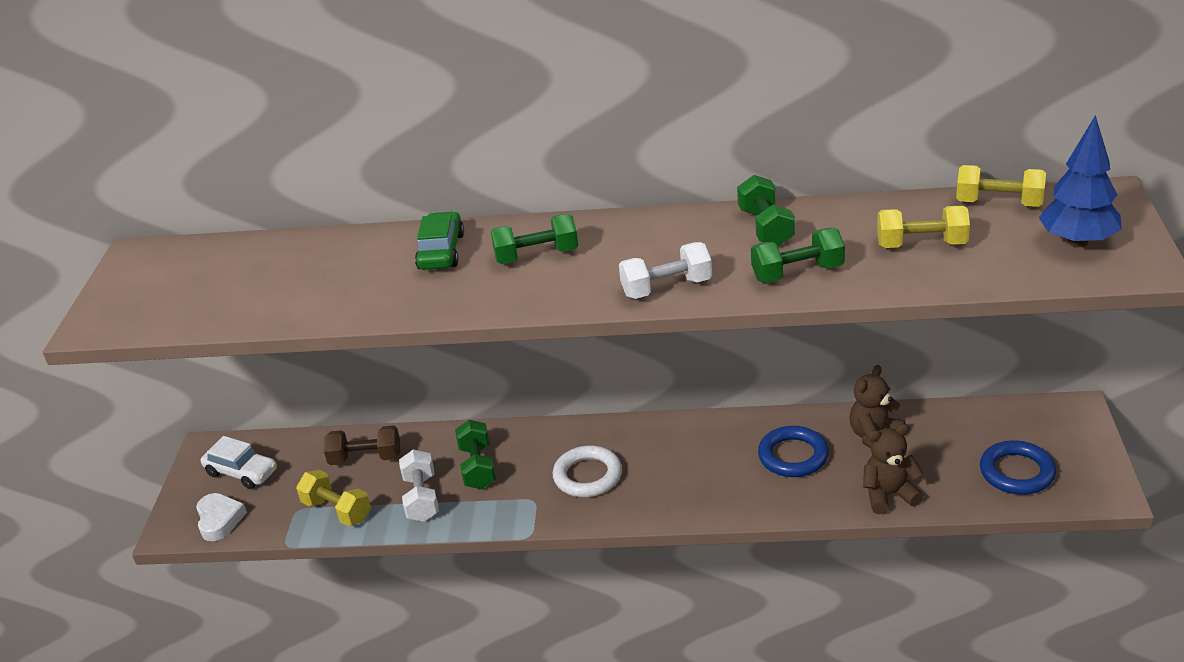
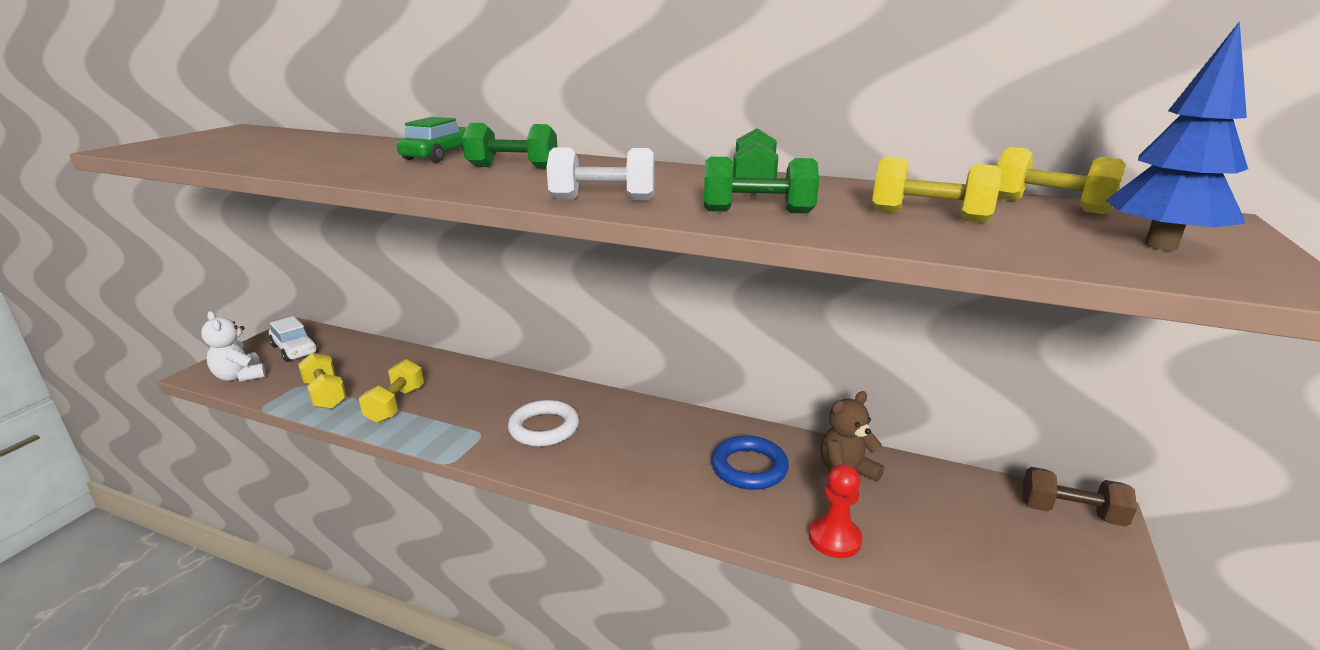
camera: 15 degrees right, 10 degrees down
white heart [196,493,247,541] -> white teddy bear [201,311,266,382]
brown dumbbell [324,425,400,465] -> brown dumbbell moved to [1023,467,1137,527]
white dumbbell [399,449,439,522] -> yellow dumbbell [359,359,424,423]
green dumbbell [455,420,496,489] -> none
brown teddy bear [863,424,923,514] -> red pawn [809,464,862,558]
blue ring [980,440,1056,495] -> none

